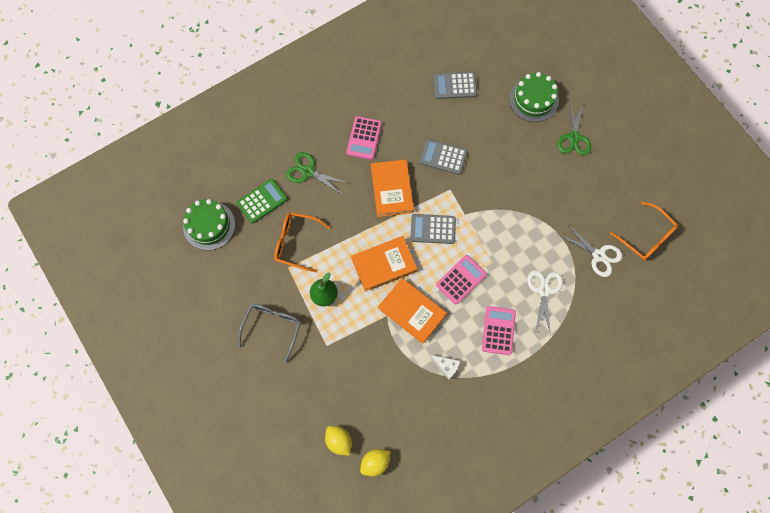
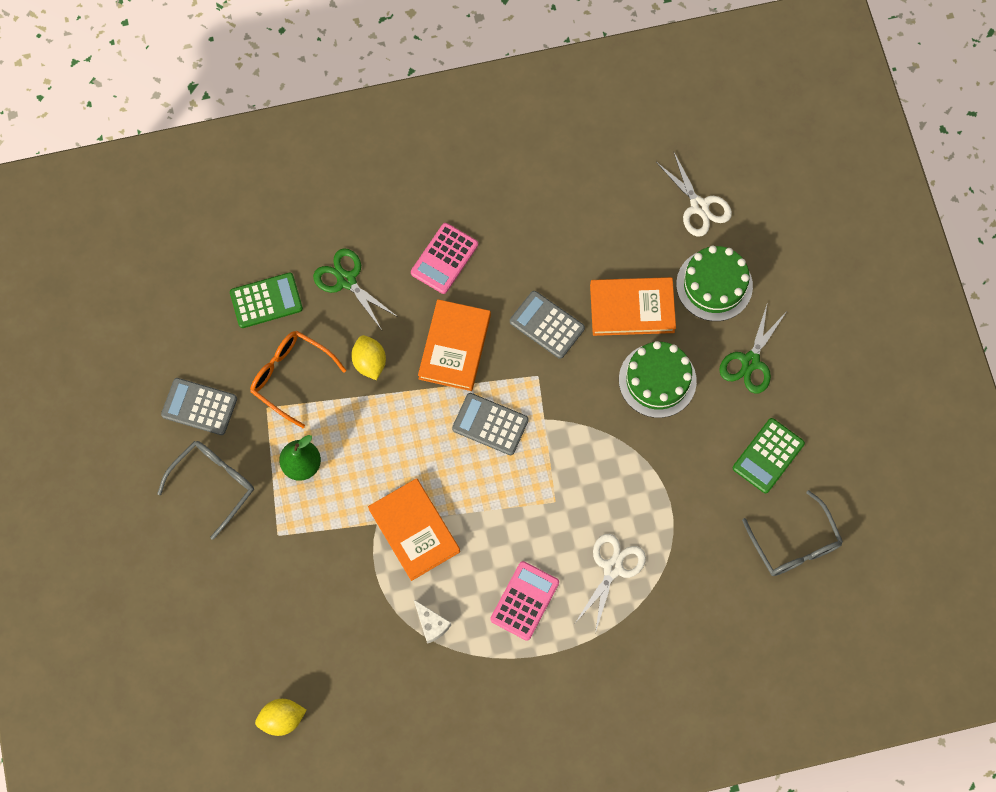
camera: 20 degrees right, 0 degrees up
green cake [183,199,235,250] -> green cake moved to [619,341,697,418]
yellow lemon [325,426,352,456] -> yellow lemon moved to [351,335,386,380]
orange book [351,236,417,292] -> orange book moved to [590,277,676,336]
grey calculator [433,72,477,99] -> grey calculator moved to [161,378,237,435]
pink calculator [436,255,487,304] -> none
white scissors [559,224,623,277] -> white scissors moved to [656,151,732,237]
orange glasses [610,202,678,261] -> grey glasses [742,490,843,576]
none -> green calculator [733,418,805,493]

